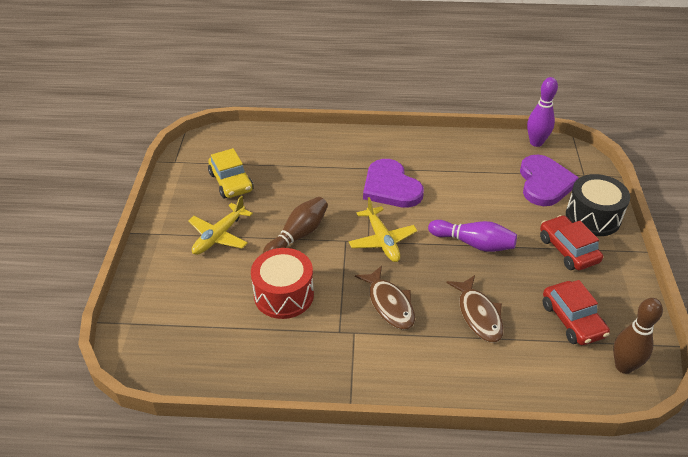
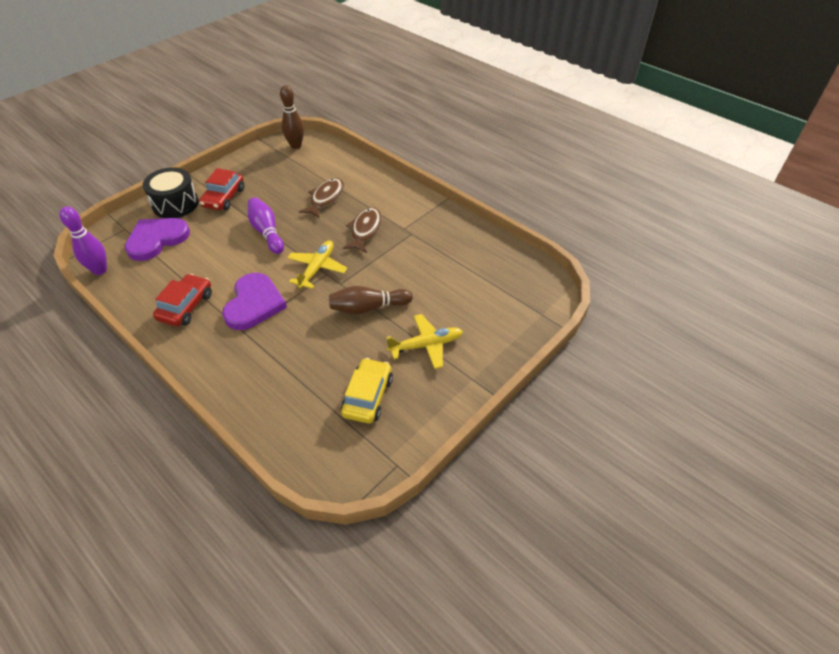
camera: 140 degrees left, 5 degrees up
red drum [251,248,314,319] -> none
red car [543,280,610,345] -> red car moved to [153,274,212,326]

